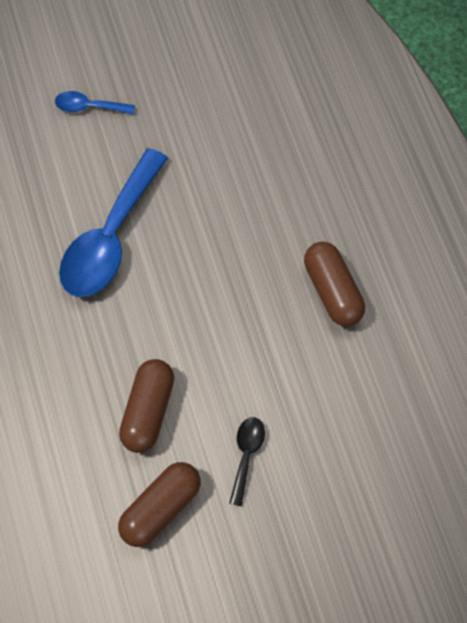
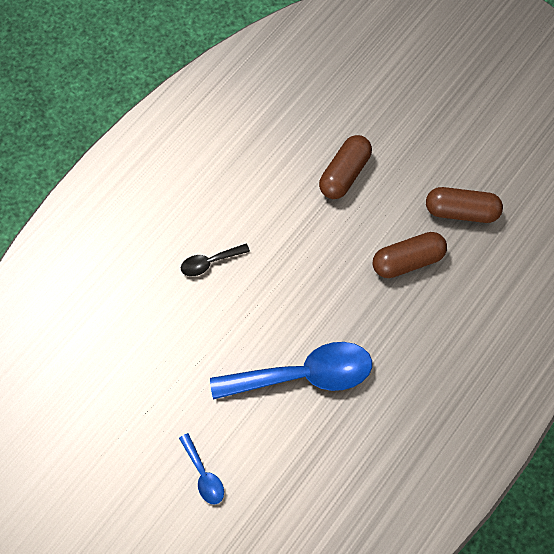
camera: 125 degrees left, 0 degrees up
black spoon [229,417,265,506] -> black spoon moved to [181,244,250,276]
brown capsule [304,242,365,326] -> brown capsule moved to [319,135,372,199]

